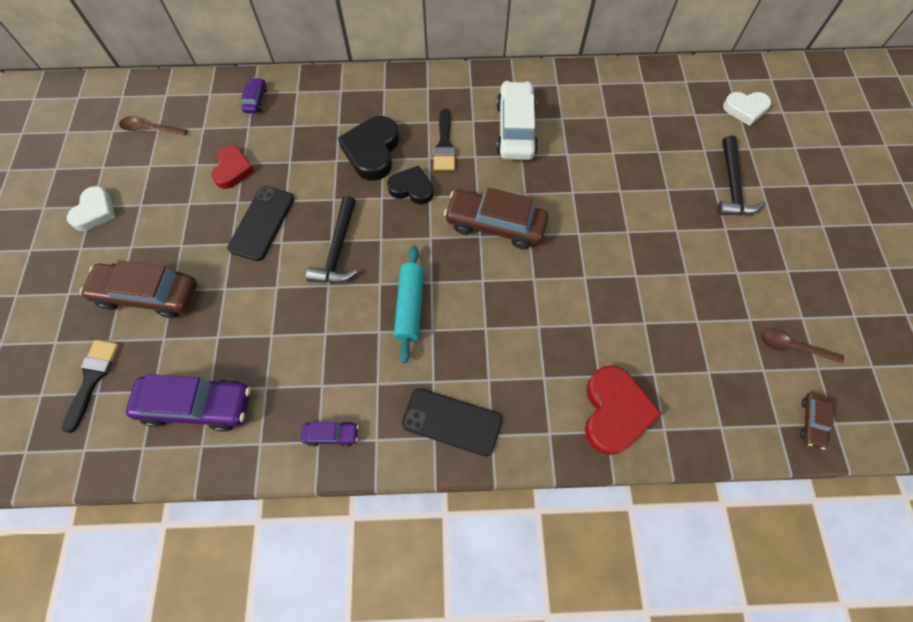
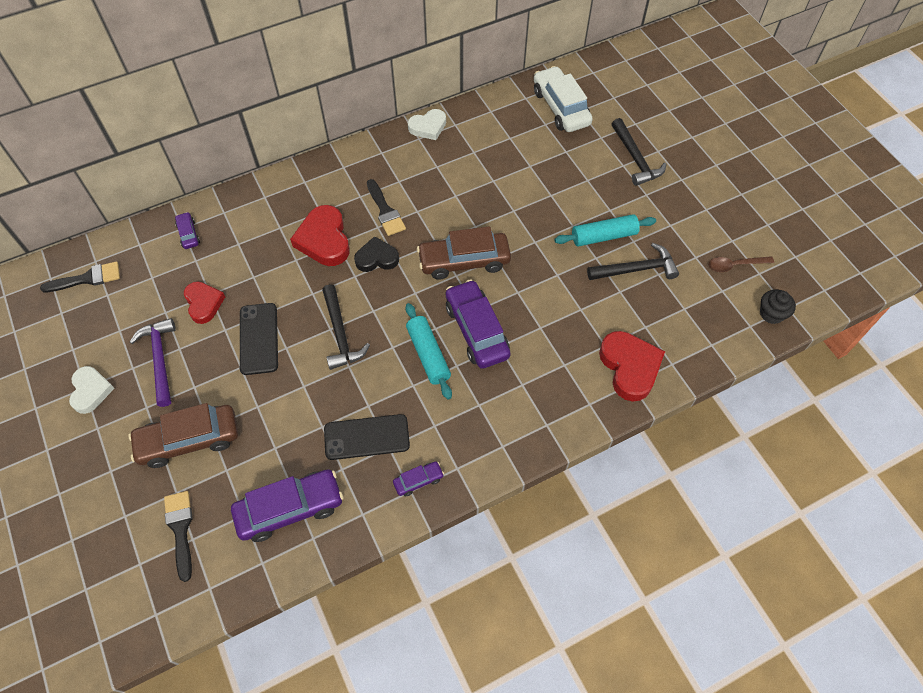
camera: 25 degrees left, 5 degrees down
brown spoon [119,116,188,136] -> none
black heart [338,116,399,181] -> red heart [290,205,350,266]
black phone [402,388,502,457] -> black phone moved to [324,414,410,460]
white car [496,81,538,160] -> white car moved to [534,66,593,132]
white heart [723,92,771,126] -> white heart moved to [408,109,446,140]
brown car [800,392,834,450] -> black cupcake [760,289,796,324]
none -> black brush [40,262,120,292]
none -> purple hammer [130,318,176,407]
none -> purple car [446,279,511,369]
none -> turquoise rolling pin [554,214,656,247]
none -> black hammer [587,243,679,280]

